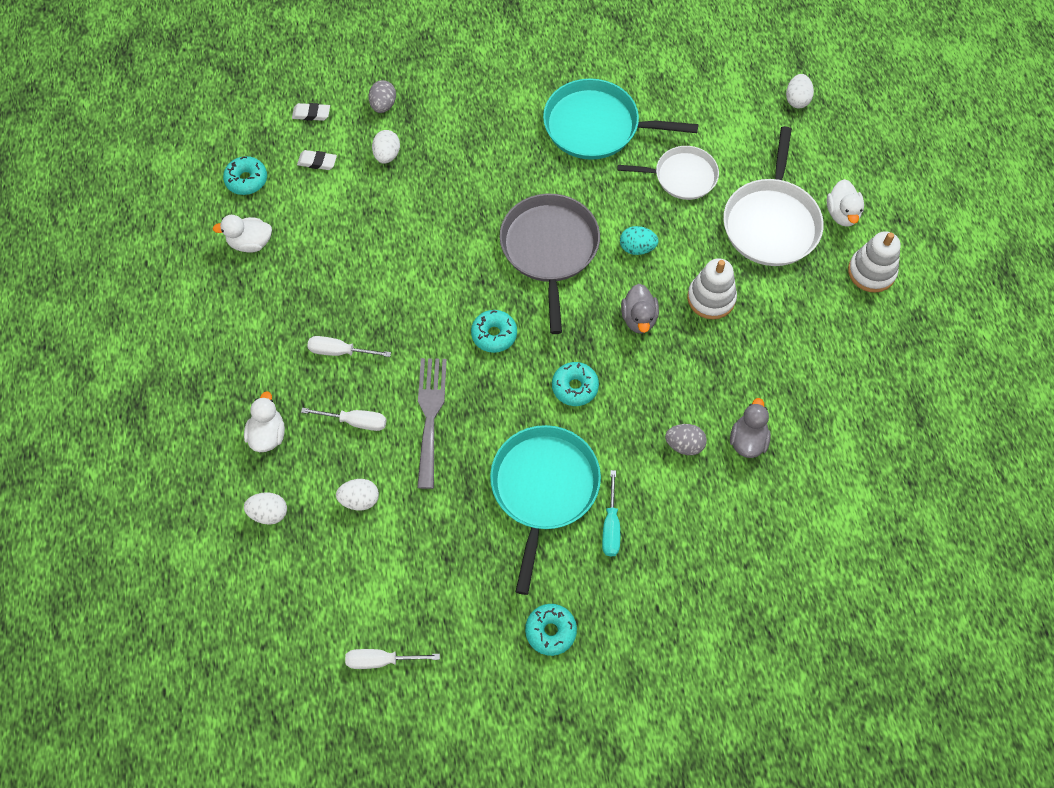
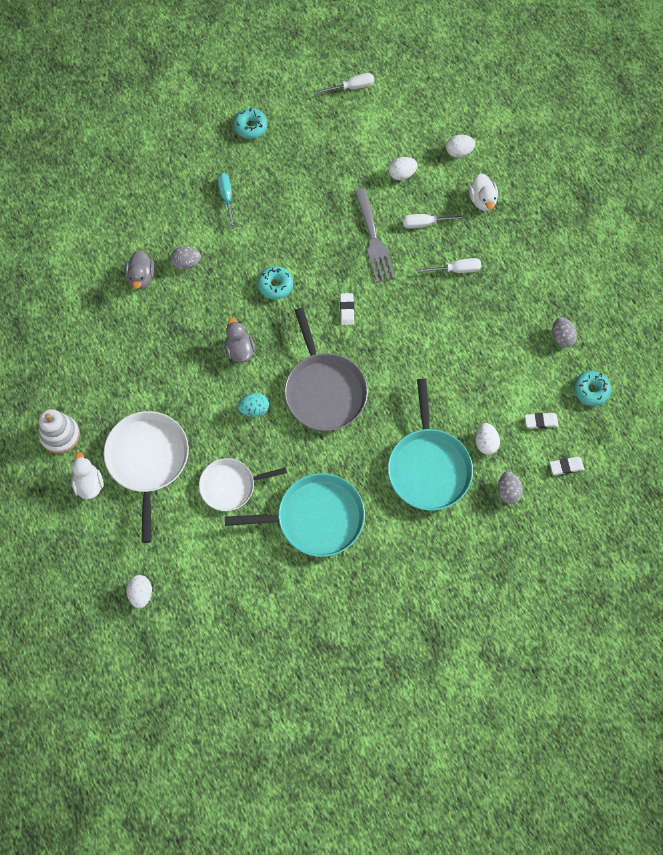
camera: 165 degrees right, 5 degrees up
white duck [212,215,272,253] -> grey egg [552,317,577,347]
turquoise donut [471,310,517,353] -> white eraser [340,293,354,325]
turquoise pan [490,425,601,595] -> turquoise pan moved to [388,379,473,511]
white stacking toy [687,258,737,319] -> none

